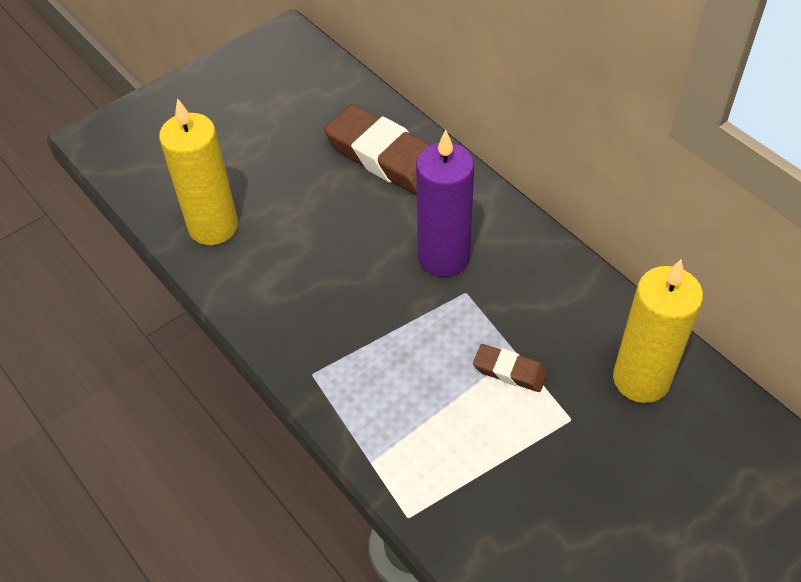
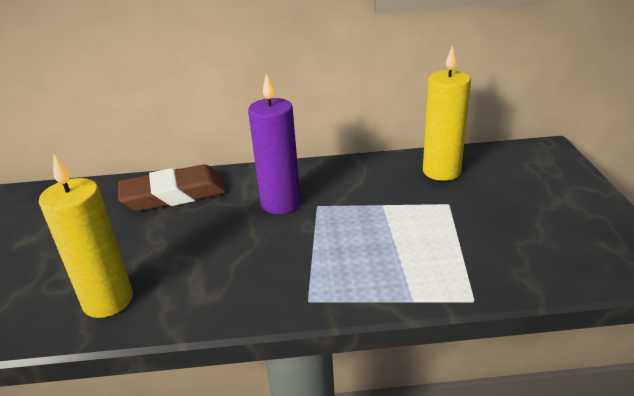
camera: 55 degrees left, 20 degrees down
brown eraser [473,344,548,392] -> none

